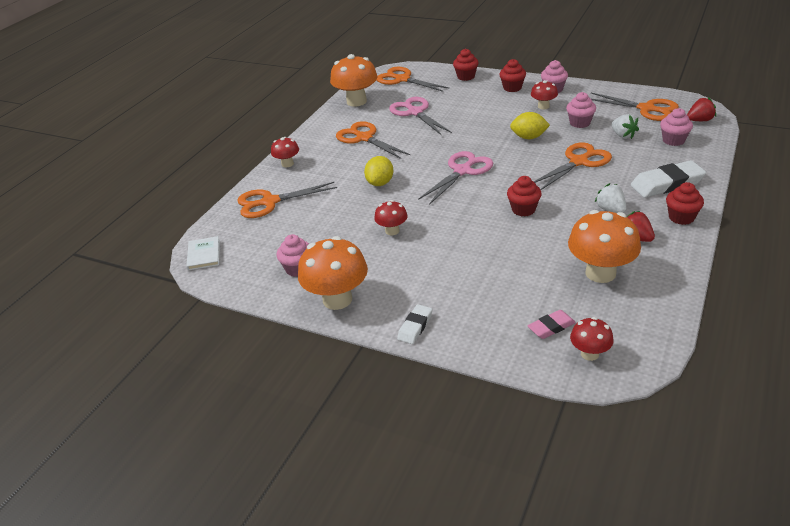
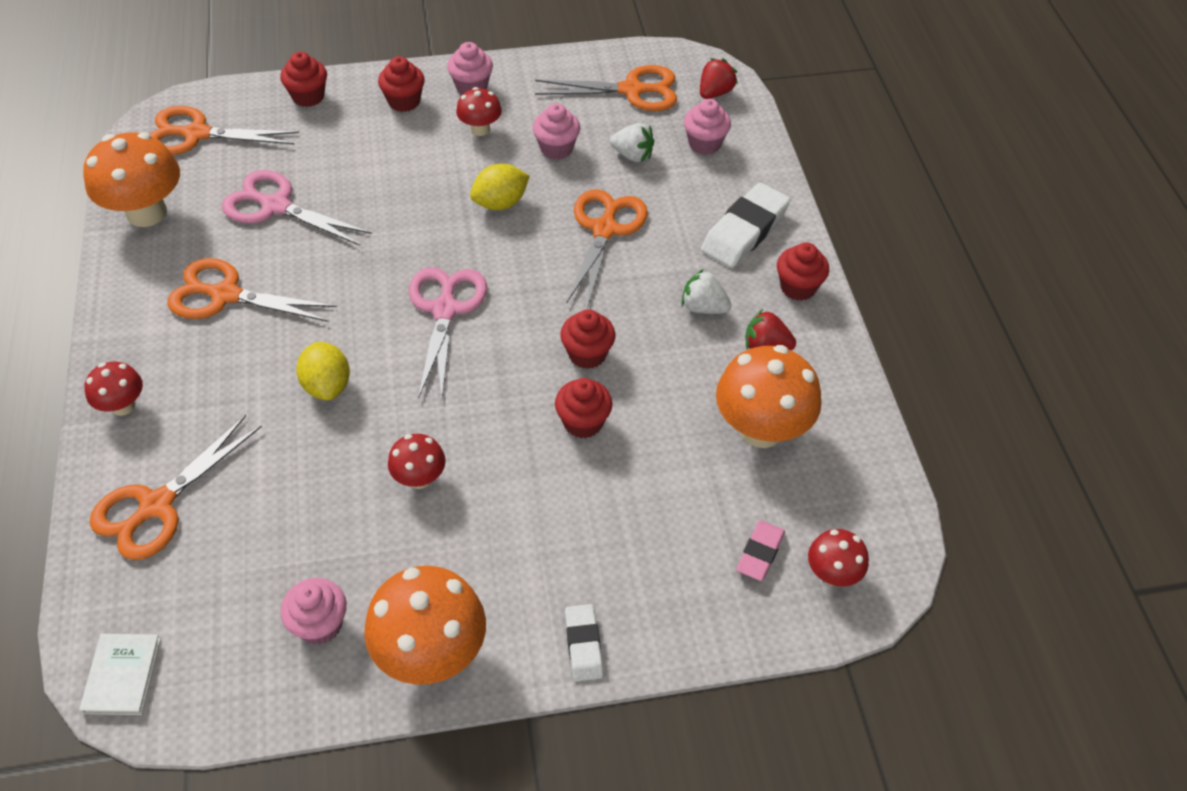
camera: 40 degrees left, 15 degrees up
white book [186,236,220,271] -> white book turned 45 degrees clockwise [79,634,161,715]
none -> red cupcake [555,378,613,438]

